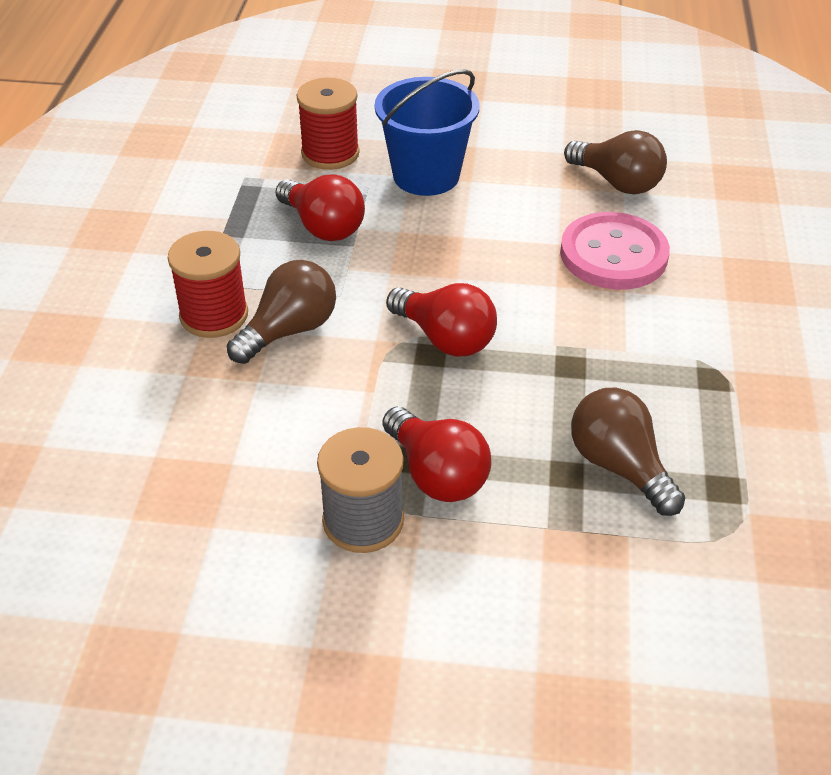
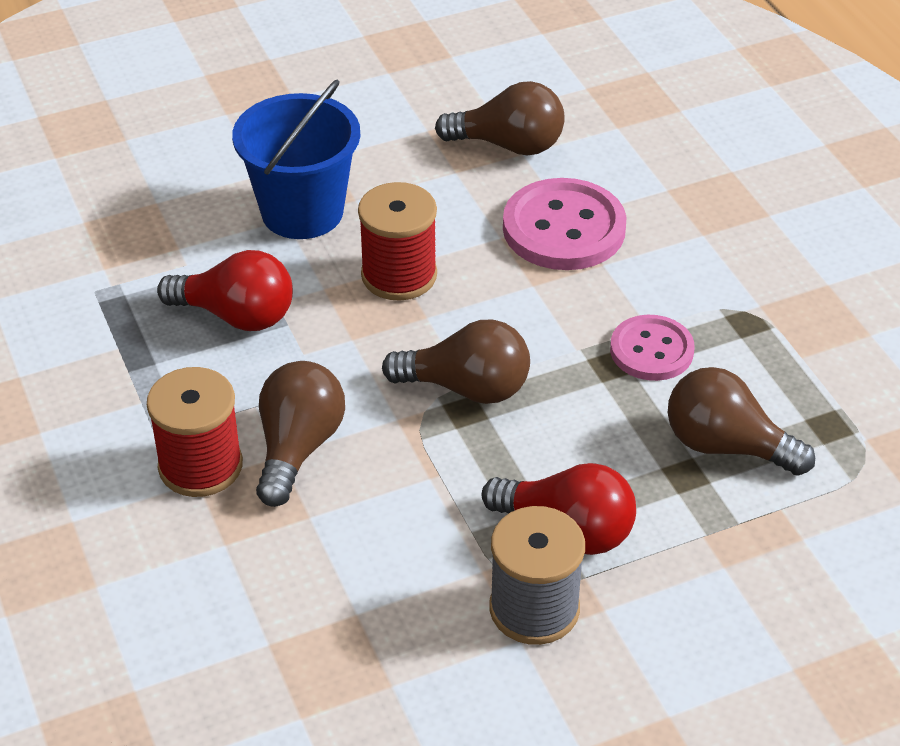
camera: 30 degrees left, 0 degrees up
red spool [297,78,360,170] -> red spool moved to [358,182,437,301]
red light bulb [386,283,497,357] -> brown light bulb [382,320,530,404]
none -> pink button [610,315,695,381]

